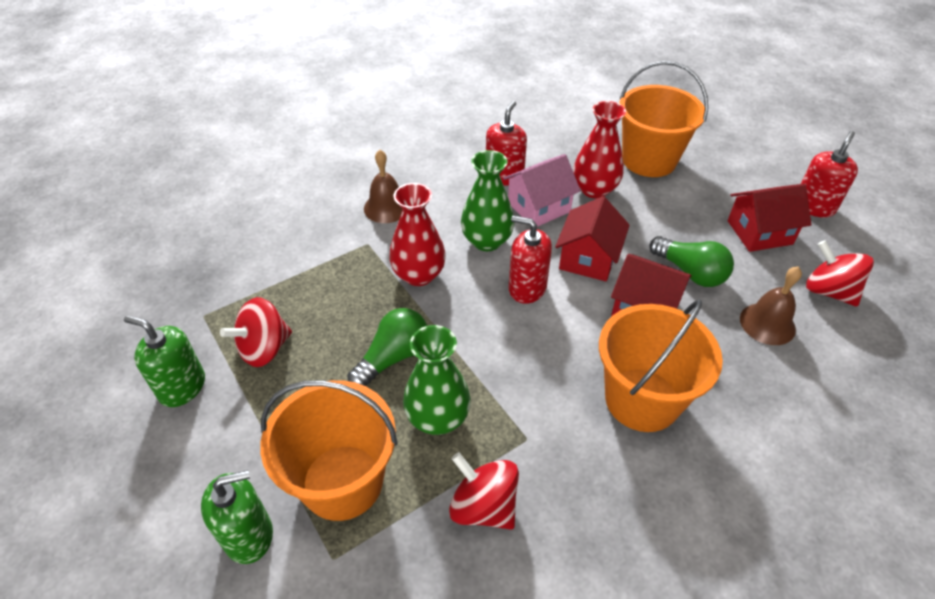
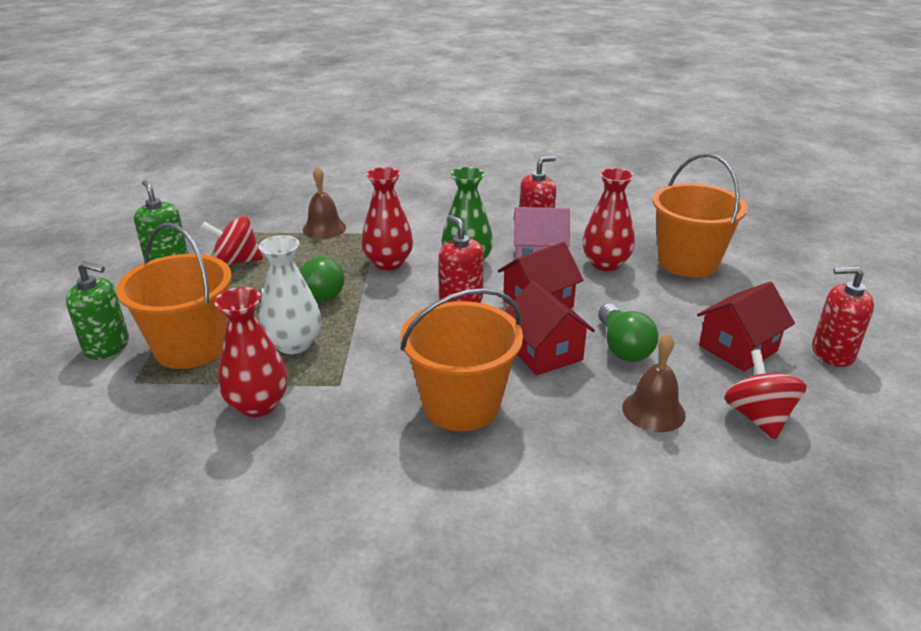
camera: 35 degrees right, 15 degrees down
brown bell [364,150,403,223] -> brown bell moved to [303,166,346,239]
green vase [403,325,471,435] -> white vase [258,235,321,354]
red spinning top [449,452,519,530] -> red vase [214,287,288,417]
red house [728,184,811,252] -> red house turned 60 degrees counterclockwise [697,282,795,372]
red soap dispenser [801,131,858,218] -> red soap dispenser turned 150 degrees counterclockwise [812,266,874,367]

